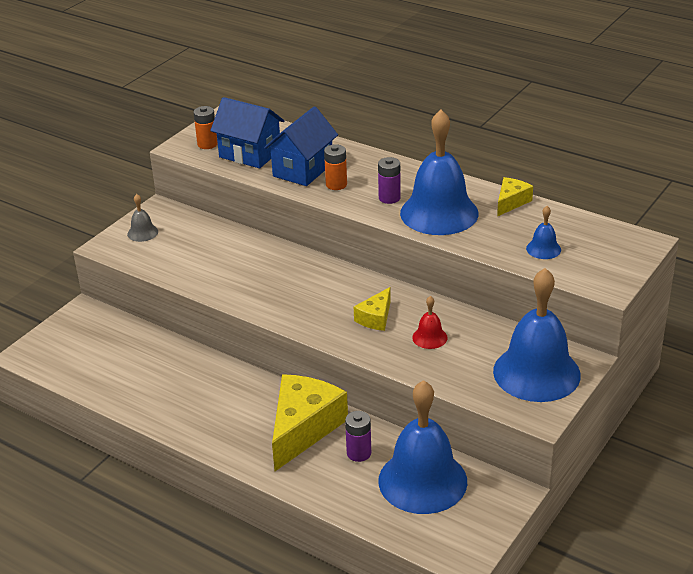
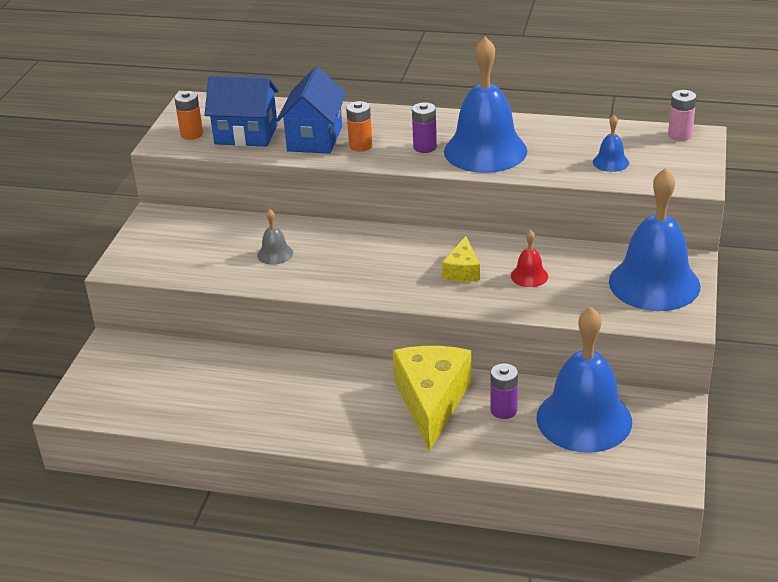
camera: 20 degrees left, 0 degrees up
grey bell [127,194,158,242] -> grey bell moved to [257,209,293,265]
yellow cheese [497,177,533,216] -> none
none -> pink battery [668,90,696,141]

